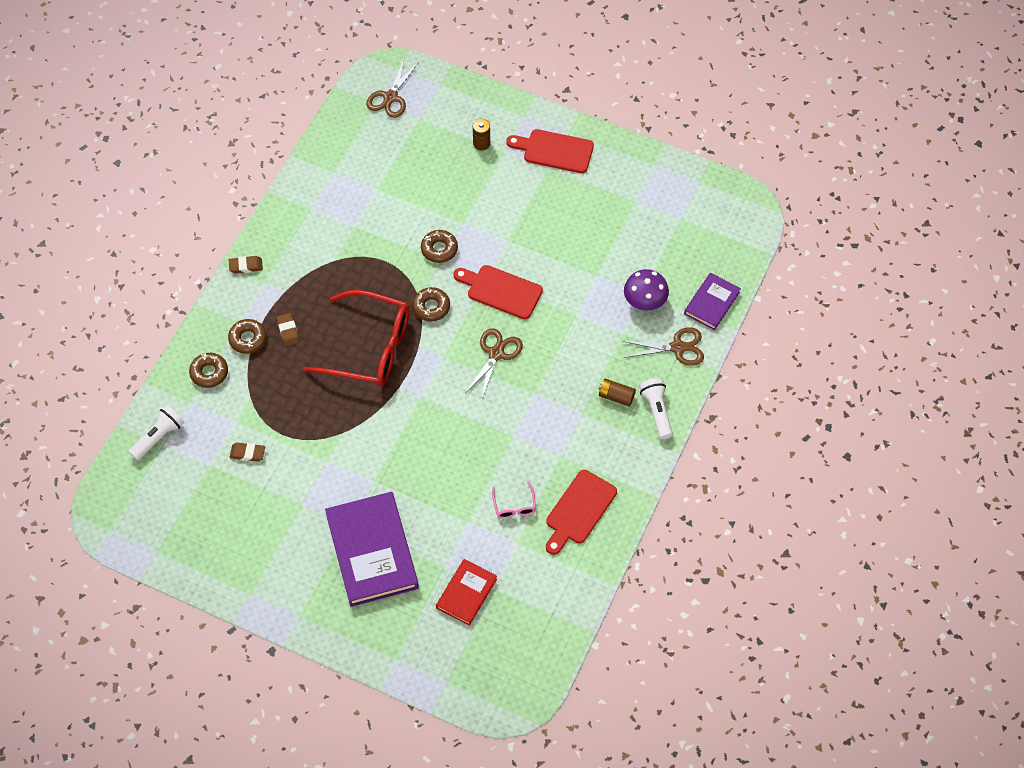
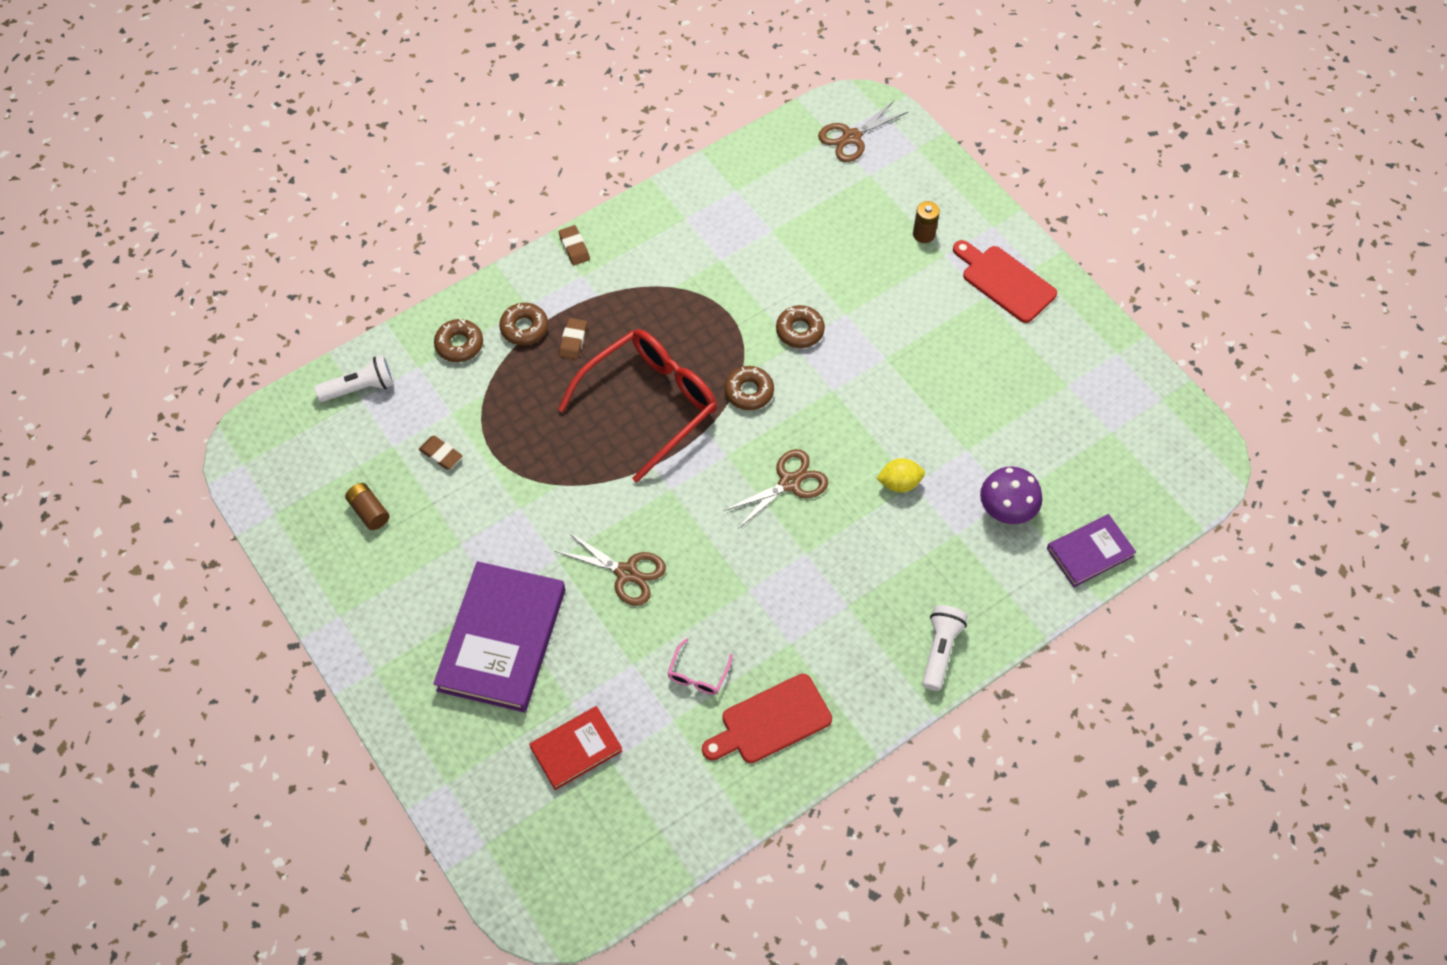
camera: 30 degrees right, 0 degrees up
brown eraser [229,256,263,274] -> brown eraser turned 45 degrees clockwise [559,225,590,265]
red glasses [302,290,409,386] -> red glasses turned 90 degrees counterclockwise [558,329,717,483]
red cutting board [453,265,543,319] -> none
brown battery [599,379,636,406] -> brown battery moved to [345,483,390,530]
brown scissors [622,327,704,366] -> brown scissors moved to [555,531,666,606]
none -> yellow lemon [876,458,925,492]

